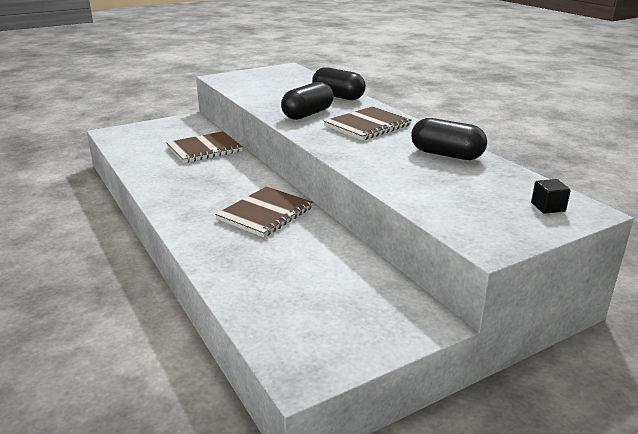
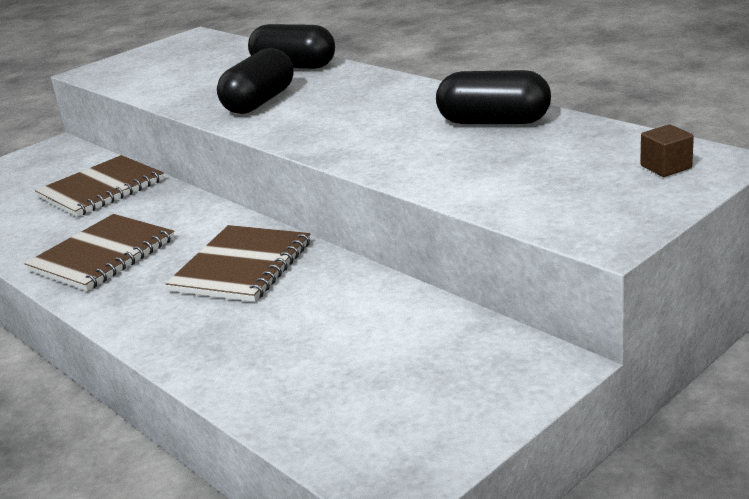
camera: 10 degrees left, 0 degrees up
brown notebook [324,106,412,141] -> brown notebook moved to [24,214,175,291]
black cube [531,179,571,214] -> brown cube [640,124,694,177]

